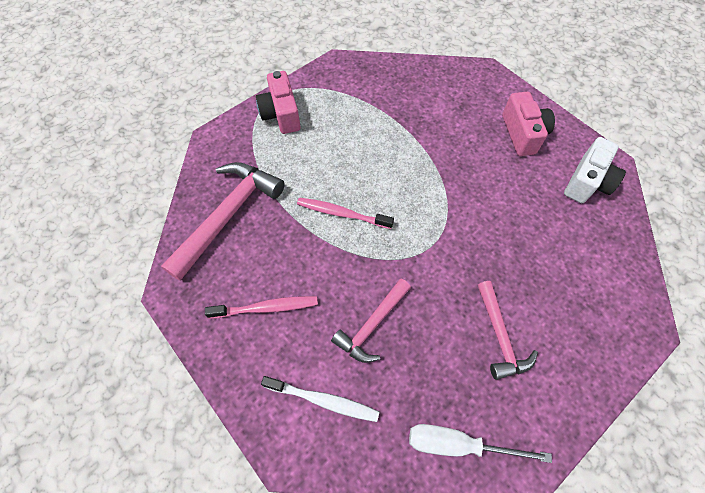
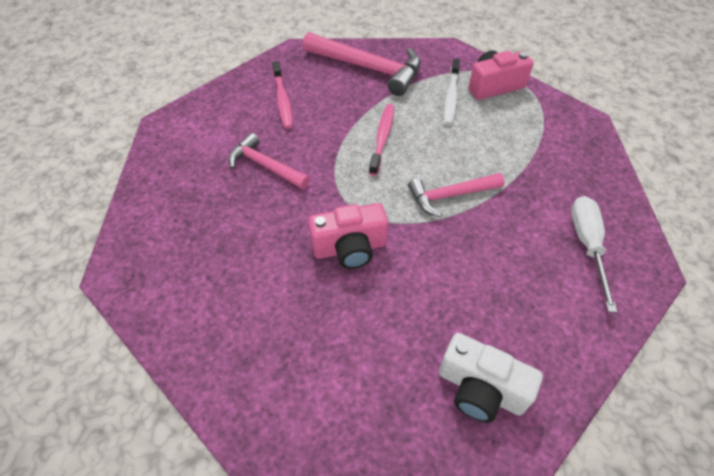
camera: 85 degrees right, 10 degrees down
white toothbrush [261,376,379,422] -> white toothbrush moved to [444,58,460,125]
white screwdriver [409,424,552,463] -> white screwdriver moved to [571,196,617,313]
pink hammer [478,281,538,380] -> pink hammer moved to [408,173,505,217]
pink camera [502,92,555,156] -> pink camera moved to [308,203,388,269]

